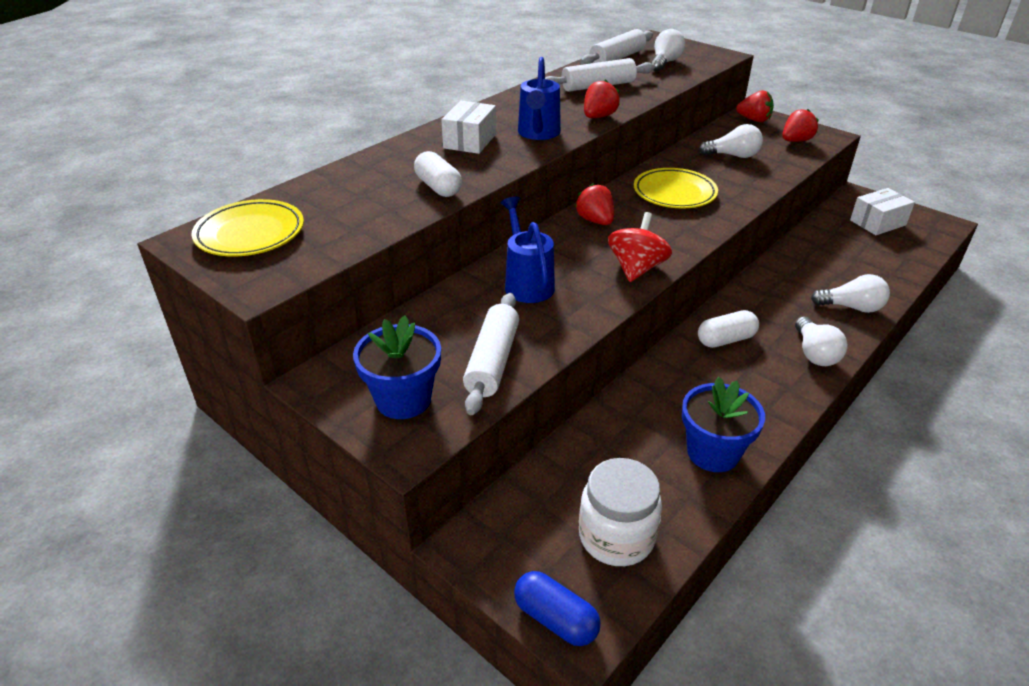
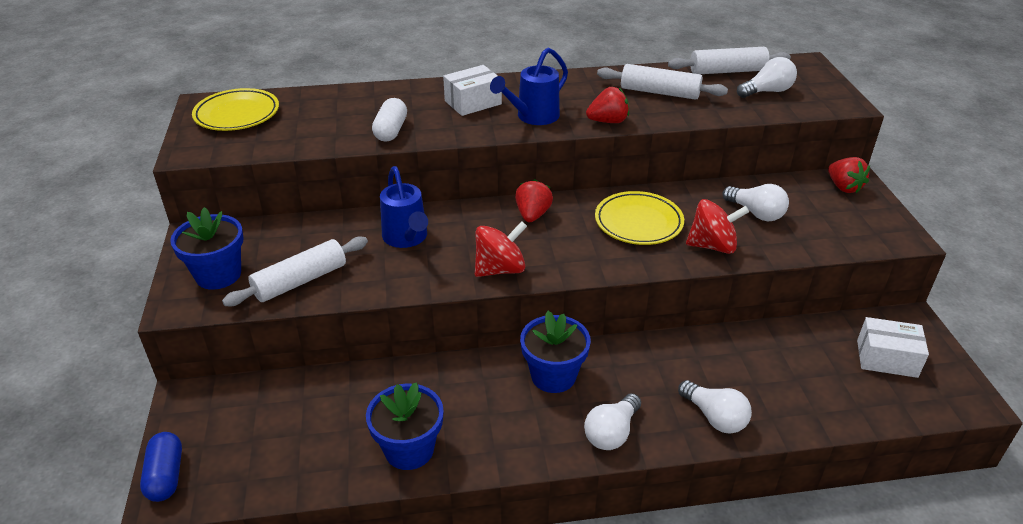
camera: 40 degrees right, 0 degrees up
blue watering can [501,197,555,303] -> blue watering can turned 135 degrees clockwise [380,166,428,248]
white jar [579,458,662,566] -> none
white capsule [698,310,759,348] -> blue flower pot [520,311,591,393]
red strawberry [782,109,819,142] -> none
none -> red spinning top [686,199,749,254]

